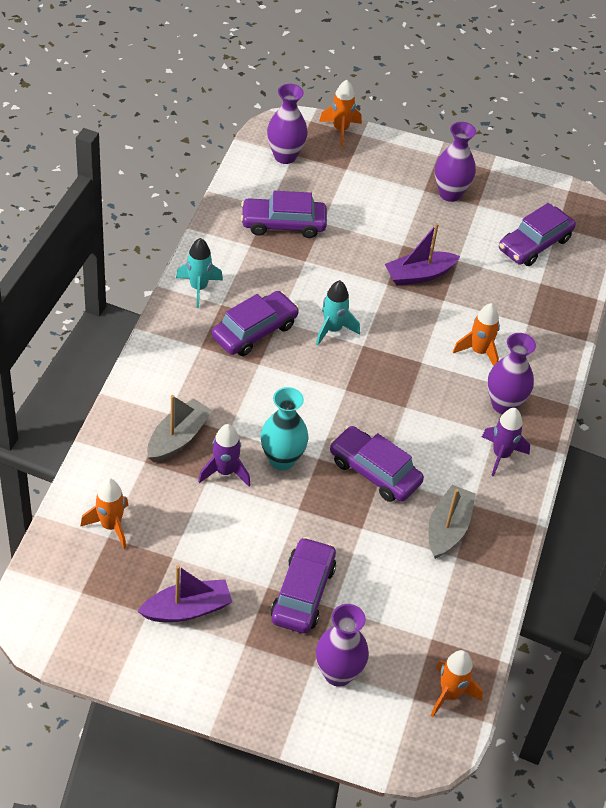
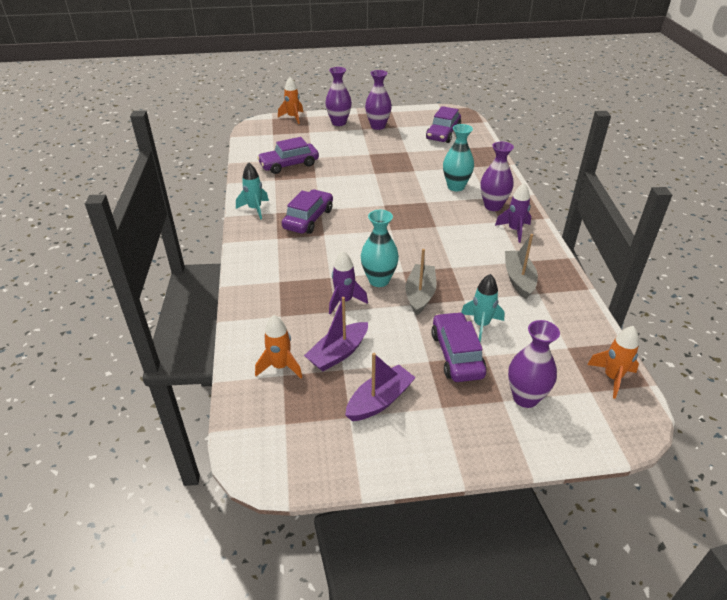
camera: 20 degrees left, 10 degrees down
grey boat [147,395,213,462] -> grey boat moved to [405,249,437,316]
purple vase [267,84,308,164] -> purple vase moved to [325,67,352,126]
turquoise rocket [316,280,360,346] -> turquoise rocket moved to [461,274,505,342]
purple car [330,426,424,502] -> none
purple boat [385,223,460,286] -> purple boat moved to [304,297,368,371]
orange rocket [453,303,500,366] -> turquoise vase [443,124,474,191]

